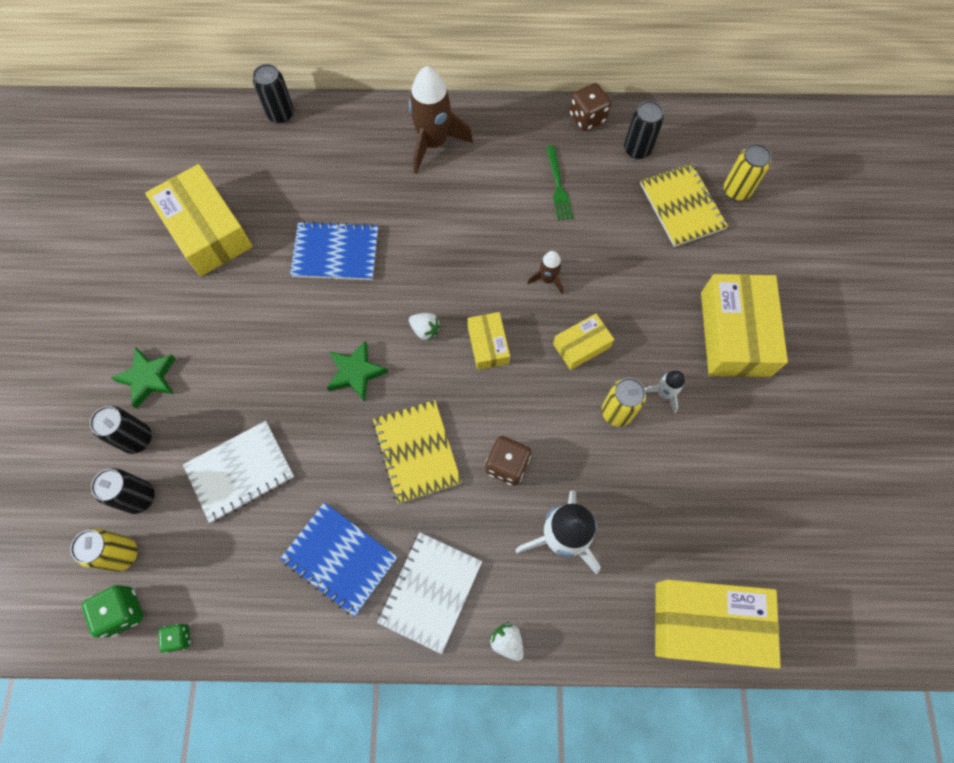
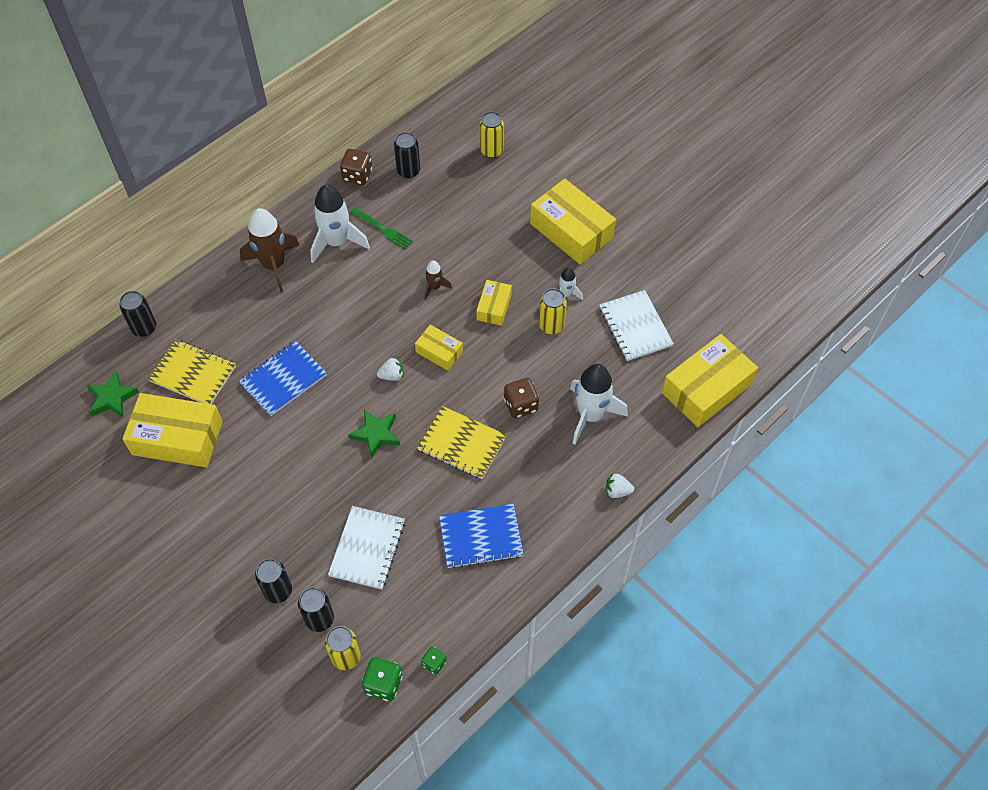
camera: 45 degrees left, 10 degrees down
green star [111,347,176,409] -> green star moved to [87,371,139,417]
white notebook [377,533,482,654] -> white notebook moved to [599,290,674,361]
yellow notebook [640,163,728,247] -> yellow notebook moved to [148,339,236,404]
none -> white rocket [310,185,370,263]

